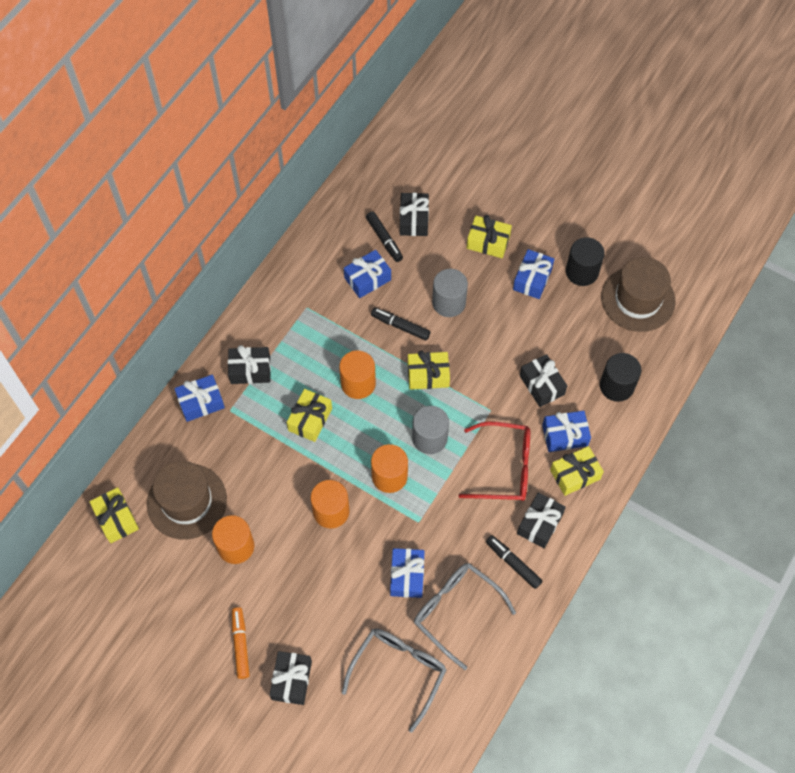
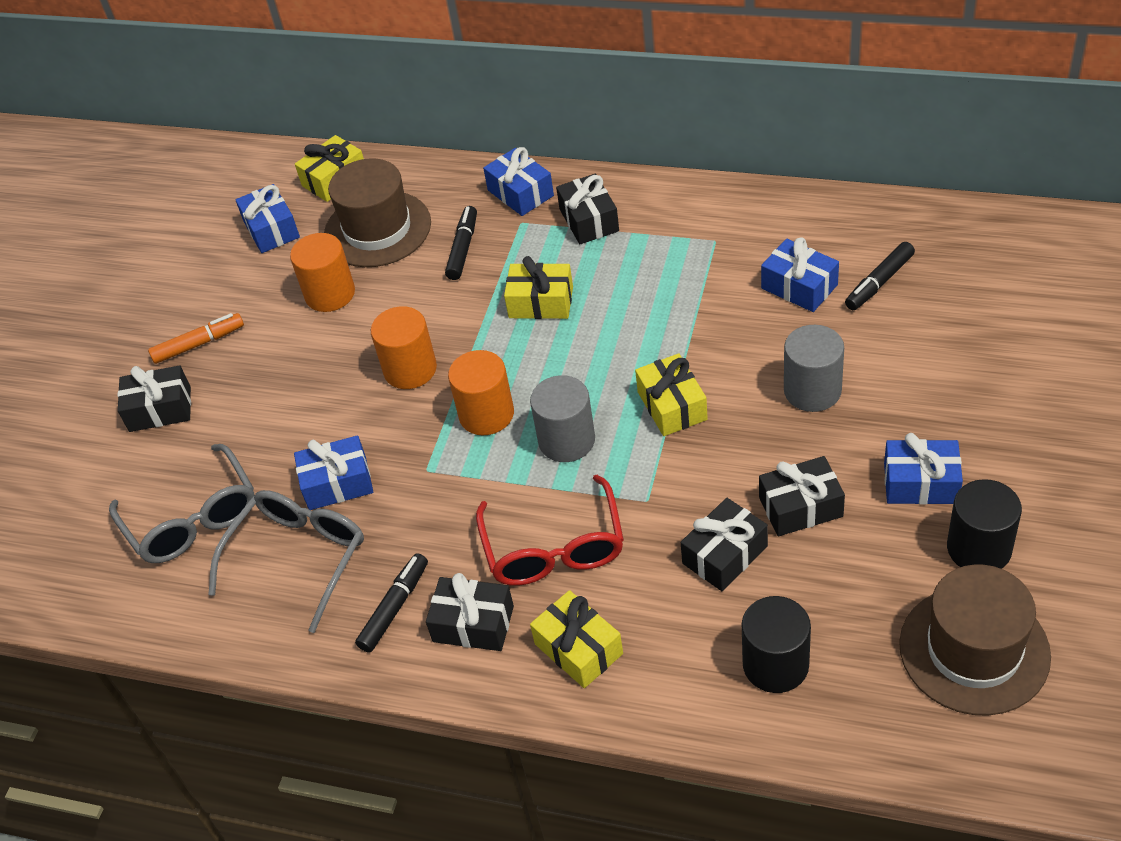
camera: 80 degrees right, 15 degrees down
orange cylinder [339,350,376,399] -> none
grey glasses [342,628,446,733] -> grey glasses turned 45 degrees clockwise [109,444,255,563]
black marker [371,308,431,341] -> black marker moved to [445,206,477,280]
black gift [400,193,429,236] -> black gift moved to [759,456,845,536]
yellow gift [467,215,512,258] -> none
blue gift [542,411,591,452] -> blue gift moved to [236,184,300,253]

